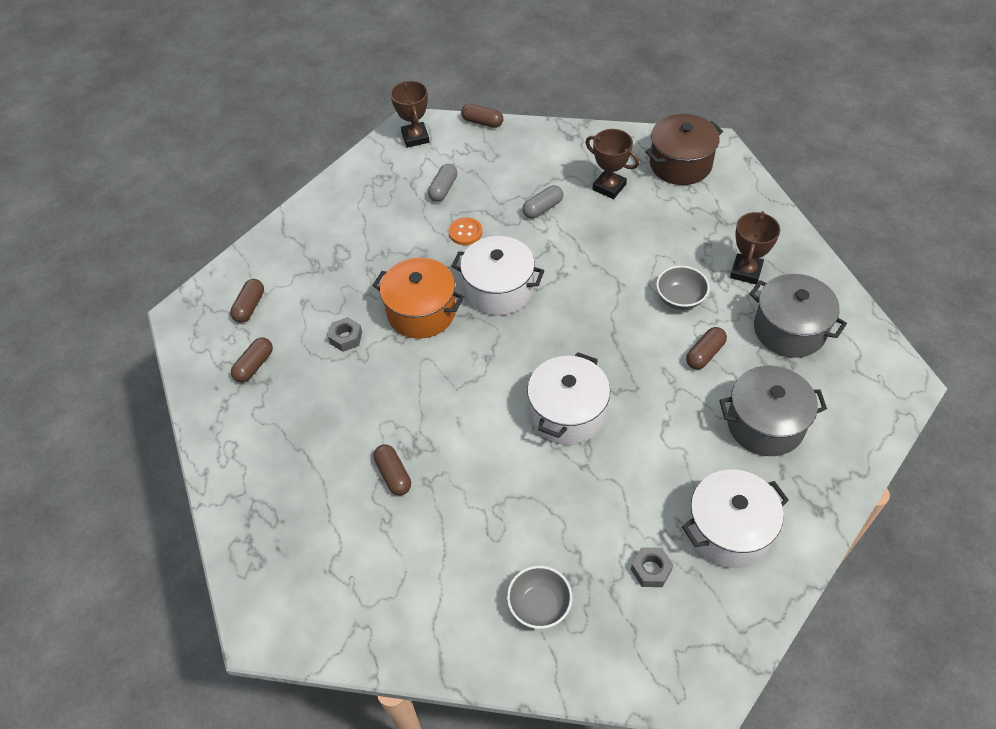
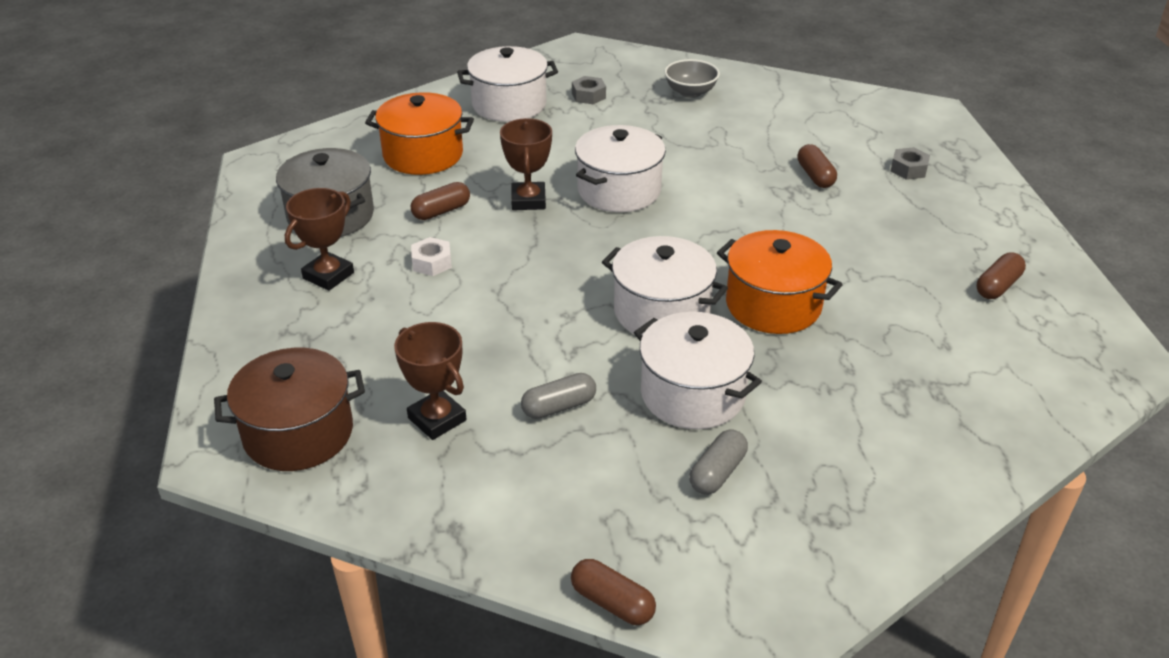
camera: 170 degrees left, 15 degrees down
brown capsule [230,279,264,323] -> none
grey nut [328,317,362,352] -> grey nut moved to [890,147,930,180]
brown trophy [390,81,430,148] -> brown trophy moved to [500,118,552,210]
orange button [449,217,482,245] -> white pot [634,312,762,429]
grey bowl [656,266,710,310] -> white nut [411,237,452,276]
grey pot [719,366,827,456] -> orange pot [365,92,474,175]

